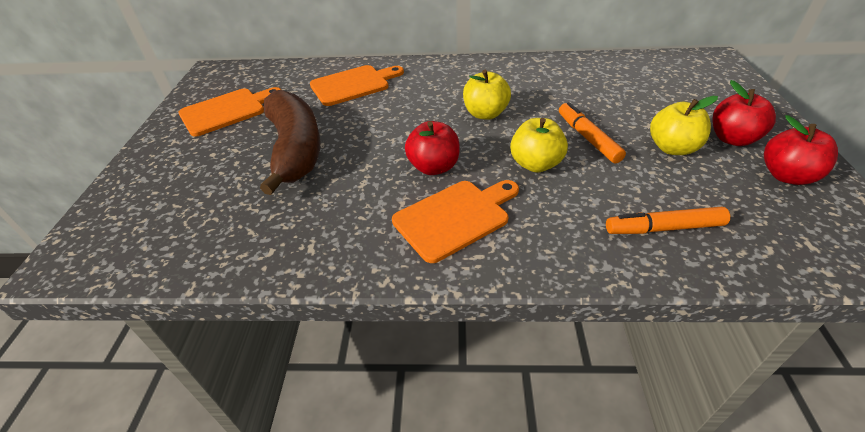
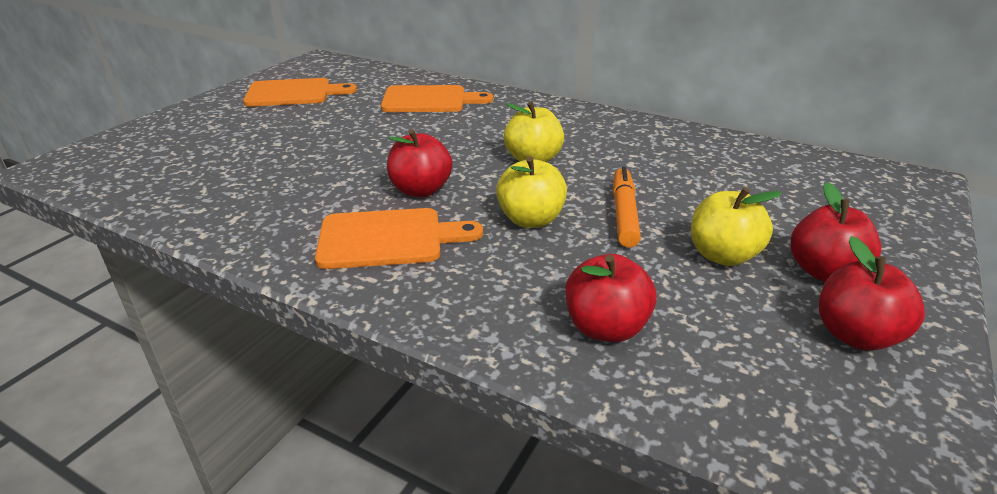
camera: 25 degrees right, 10 degrees down
brown banana [260,90,321,195] -> none
orange marker [606,207,730,234] -> red apple [565,254,657,342]

